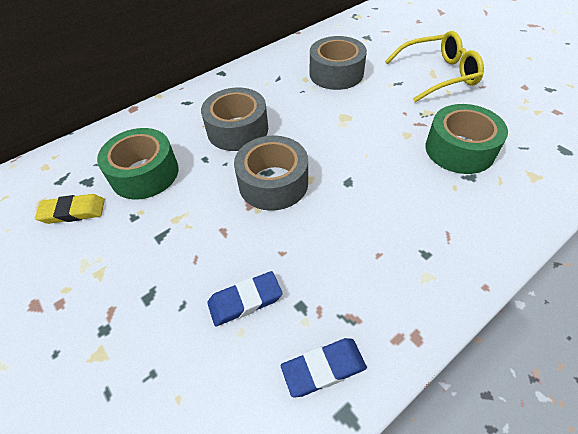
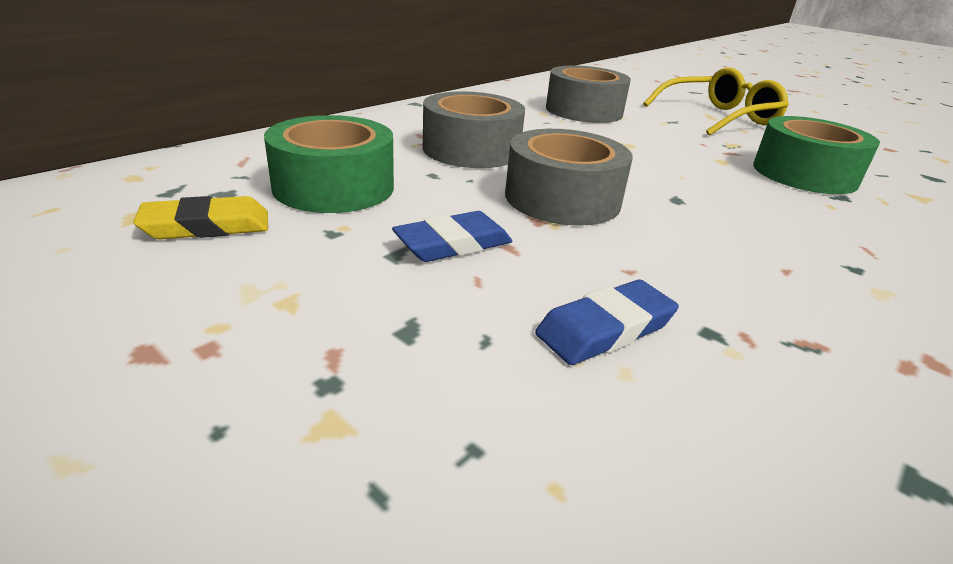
camera: 15 degrees left, 20 degrees down
blue eraser [281,338,367,398] -> blue eraser moved to [392,211,512,262]

